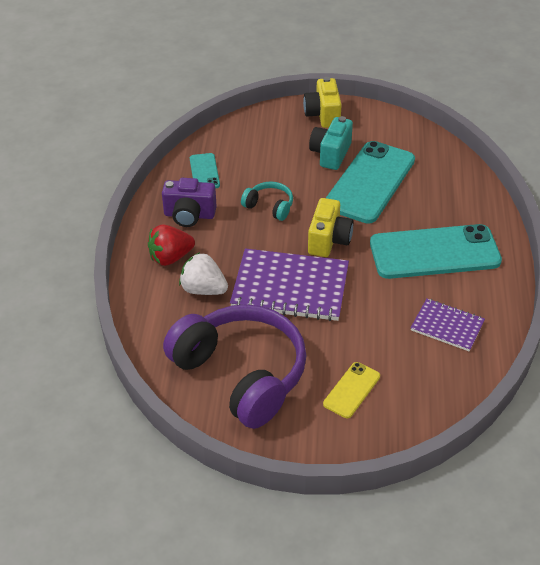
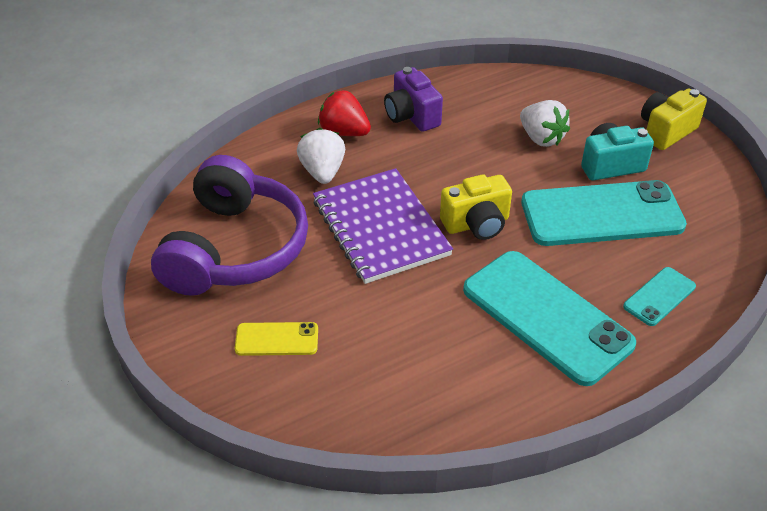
camera: 55 degrees right, 0 degrees up
turquoise phone [190,153,220,188] -> turquoise phone moved to [623,267,696,326]
turquoise headphones [241,181,293,221] -> none
purple notebook [411,299,485,351] -> none
none -> white strawberry [520,100,570,147]

